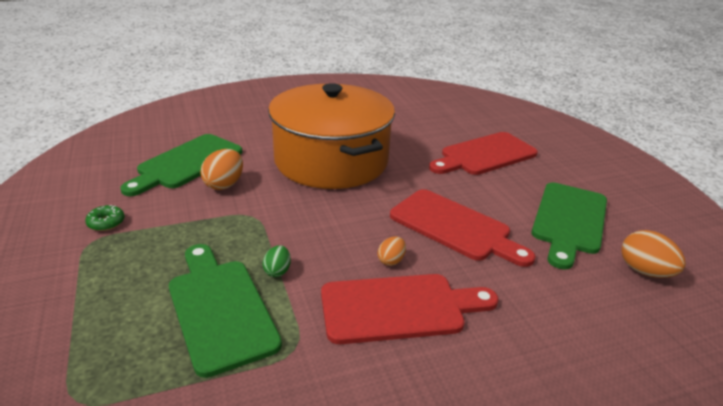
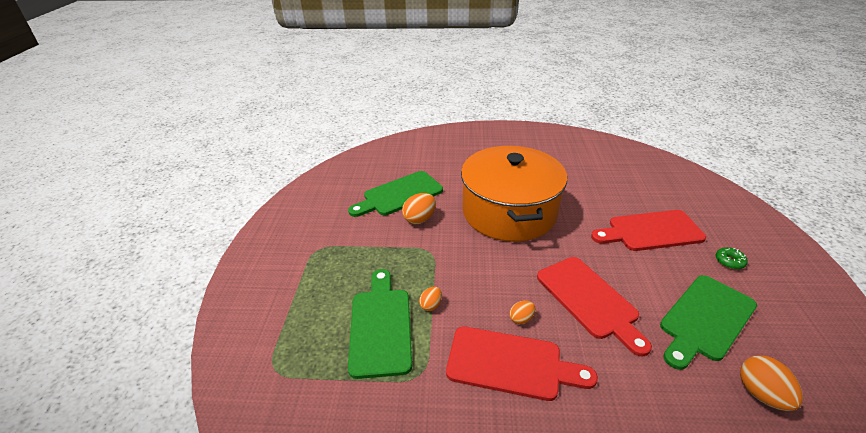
camera: 25 degrees right, 5 degrees up
green donut [85,205,125,231] -> green donut moved to [716,247,748,269]
green egg [263,245,291,277] -> orange egg [419,287,442,311]

